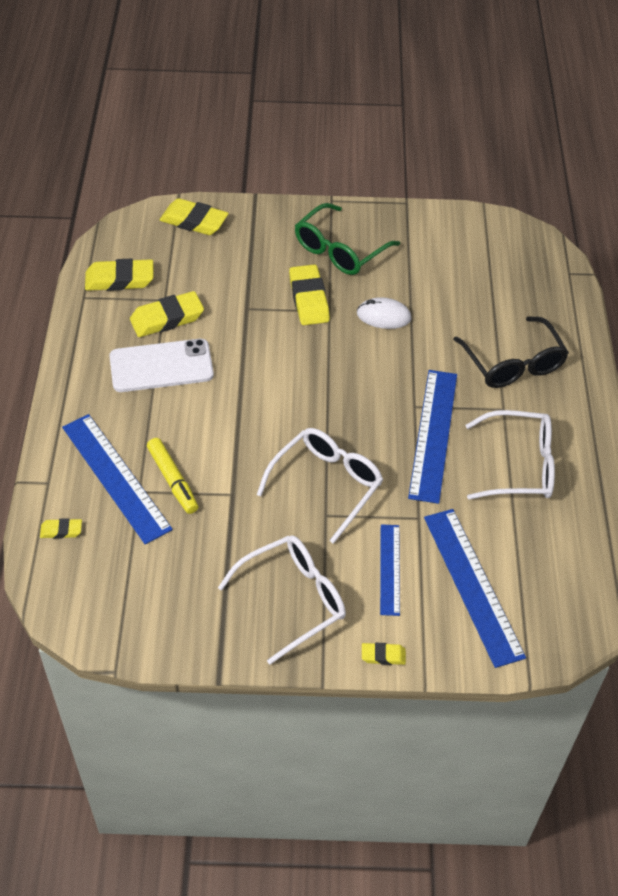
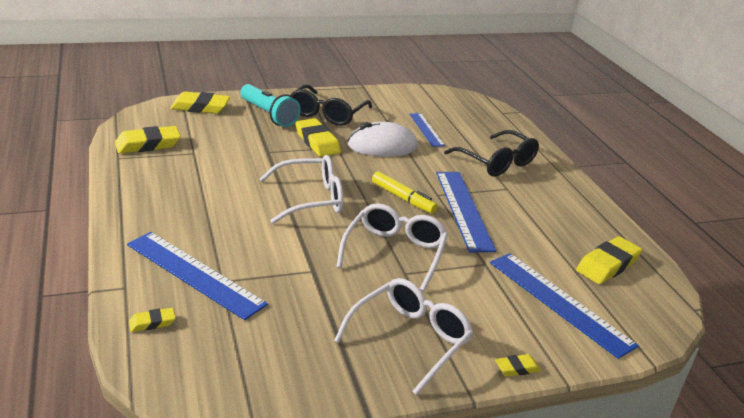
camera: 20 degrees left, 20 degrees down
white phone [109,339,214,392] -> none
yellow eraser [130,291,204,337] -> yellow eraser moved to [576,236,642,284]
yellow marker [147,438,198,514] -> yellow marker moved to [372,172,438,214]
green glasses [295,203,400,275] -> black glasses [290,84,372,126]
white mouse [357,297,411,329] -> white mouse [348,122,418,157], size x1.55
blue ruler [380,524,400,616] -> blue ruler moved to [410,113,445,147]
white glasses [466,410,555,500] -> white glasses moved to [260,155,343,224]
none -> turquoise flashlight [240,84,301,127]

